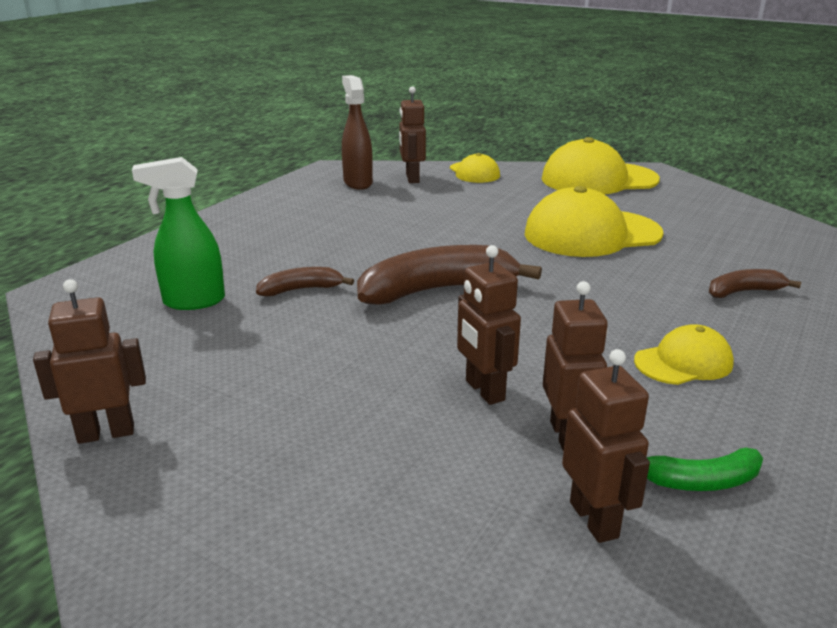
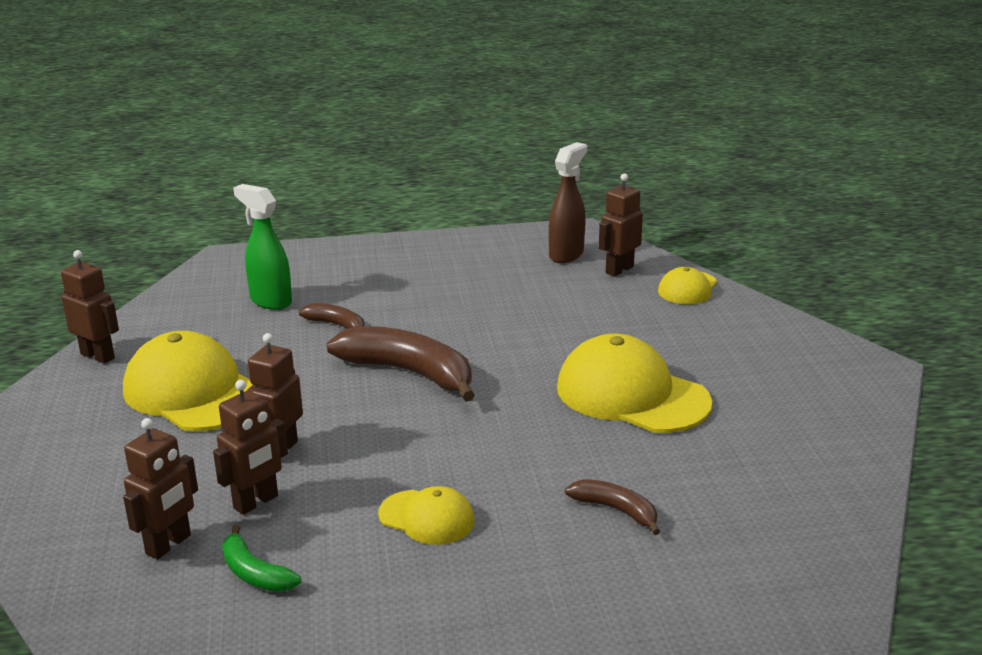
camera: 50 degrees right, 0 degrees up
yellow cap [542,137,660,194] -> yellow cap moved to [123,331,253,431]

